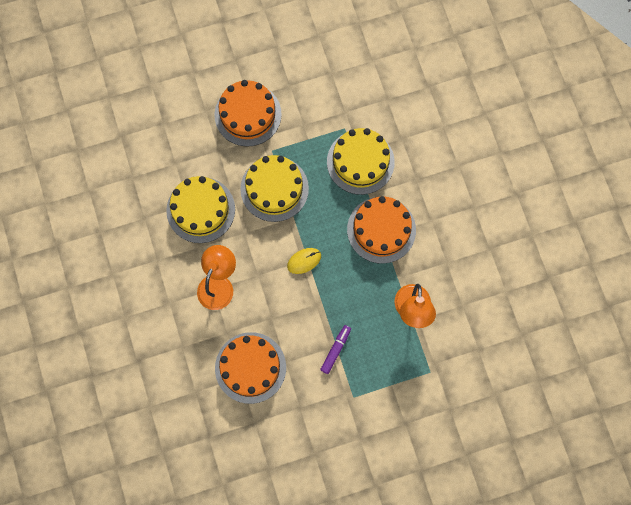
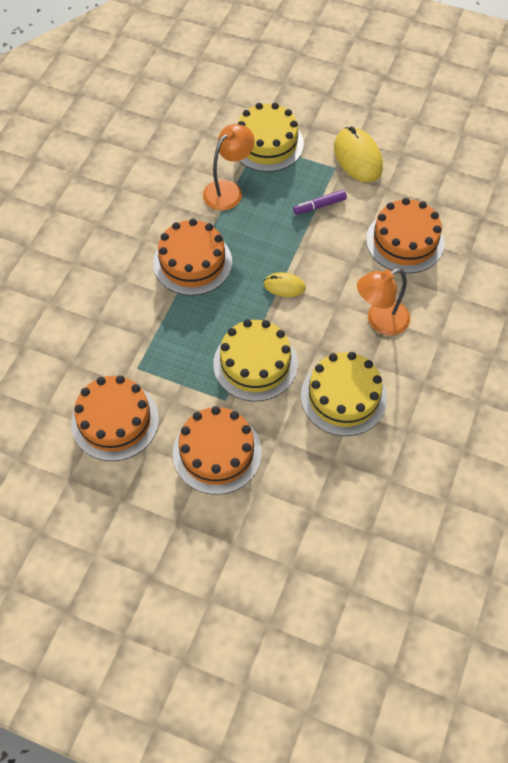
camera: 140 degrees left, 15 degrees down
yellow cake [327,128,395,195] -> yellow cake moved to [238,103,304,172]
none -> orange cake [71,375,159,461]
none -> yellow mouse [334,126,383,183]

